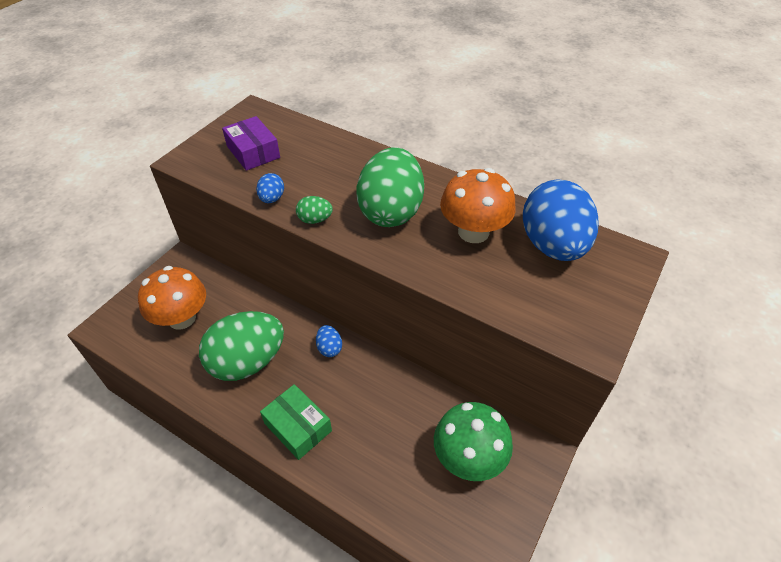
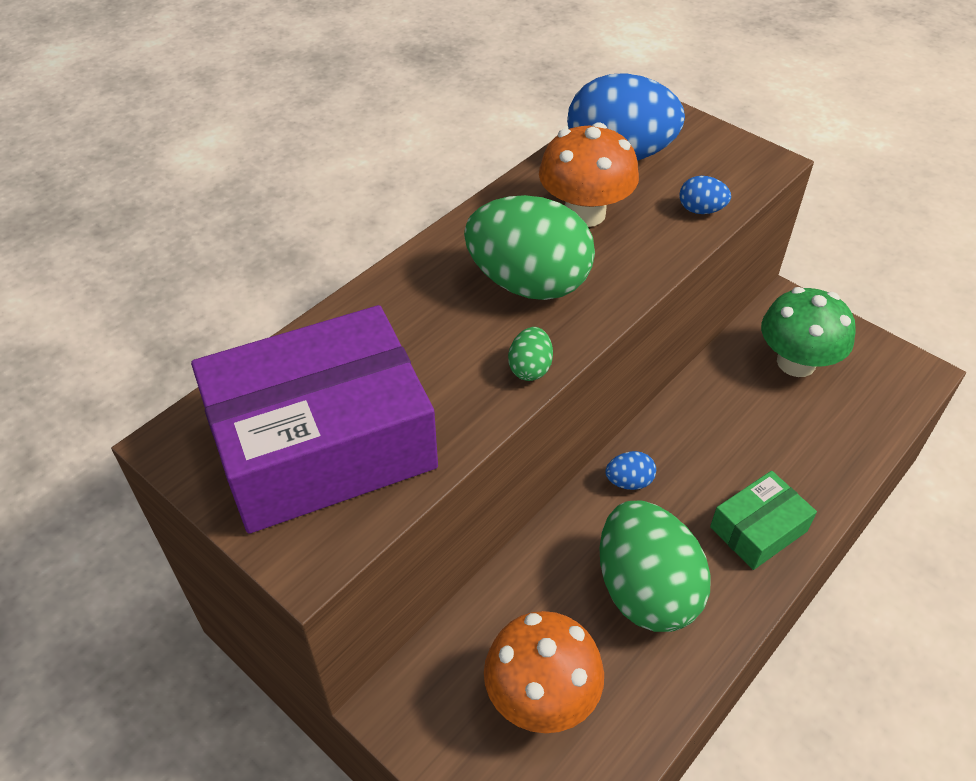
camera: 80 degrees left, 0 degrees up
purple box [222,116,280,171] -> purple box [191,305,438,534], size x2.10
blue egg [256,173,284,203] -> blue egg moved to [680,176,731,214]

